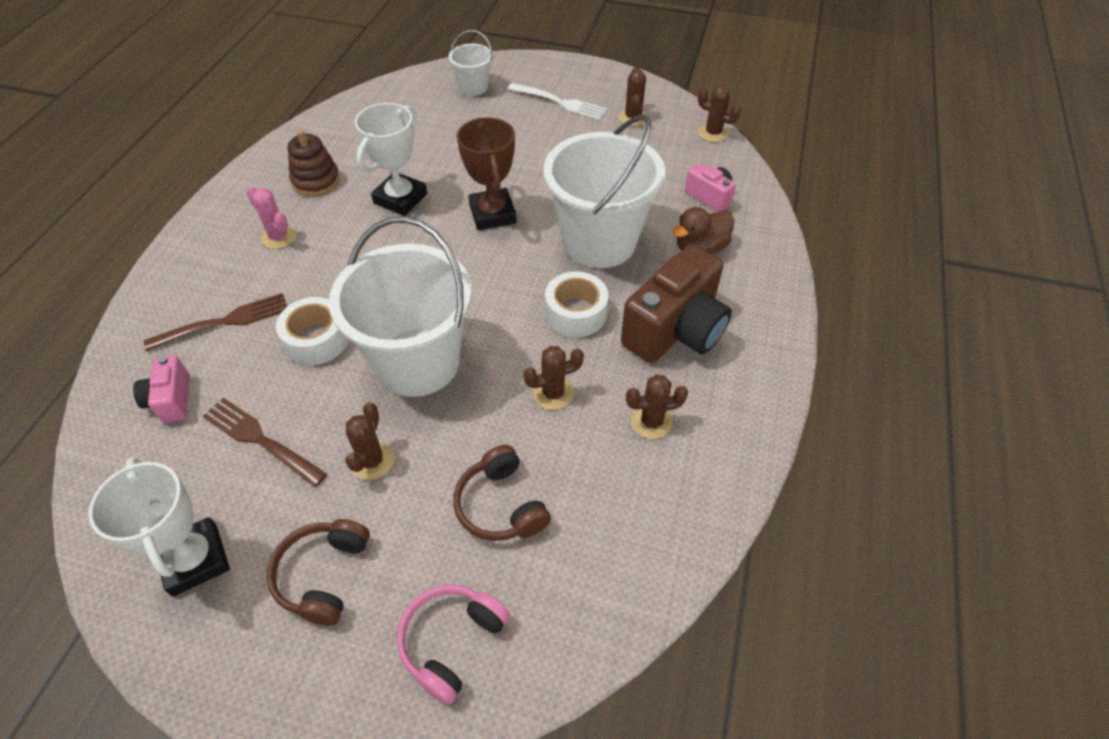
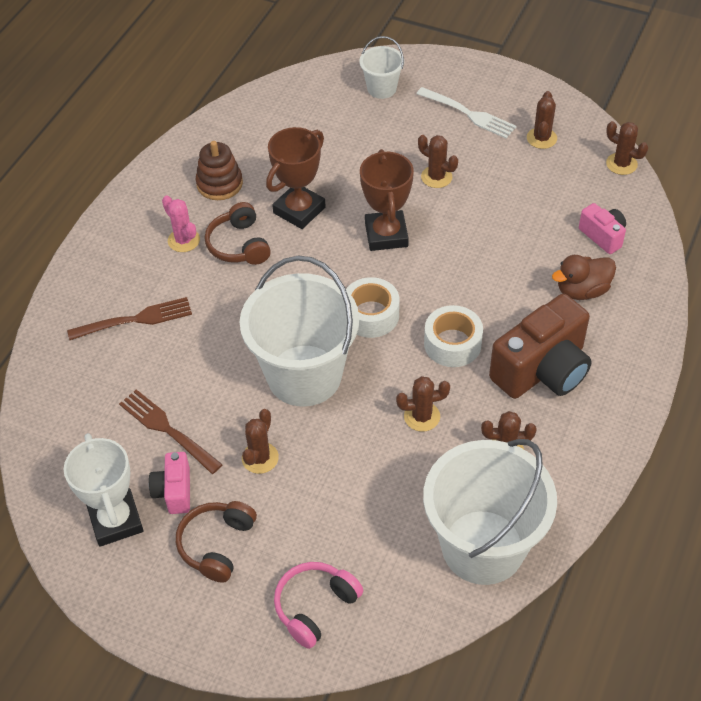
camera: 10 degrees right, 0 degrees up
pink camera [133,355,190,423] -> pink camera moved to [149,452,190,514]
white tape [276,297,349,365] -> white tape moved to [346,277,399,338]
white trophy [355,103,427,216] -> brown trophy [266,127,326,229]
brown headphones [453,445,551,541] -> brown headphones moved to [205,202,271,265]
white bucket [543,114,665,268] -> white bucket moved to [423,439,557,585]
none -> brown cactus [418,135,458,188]

